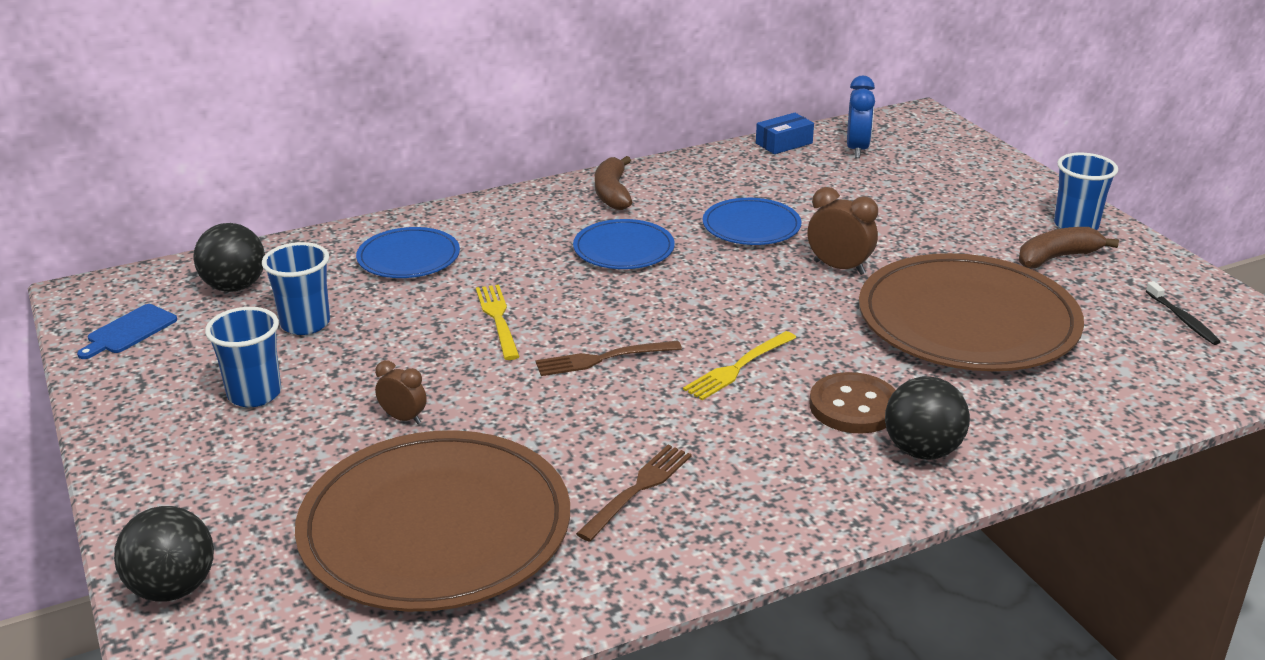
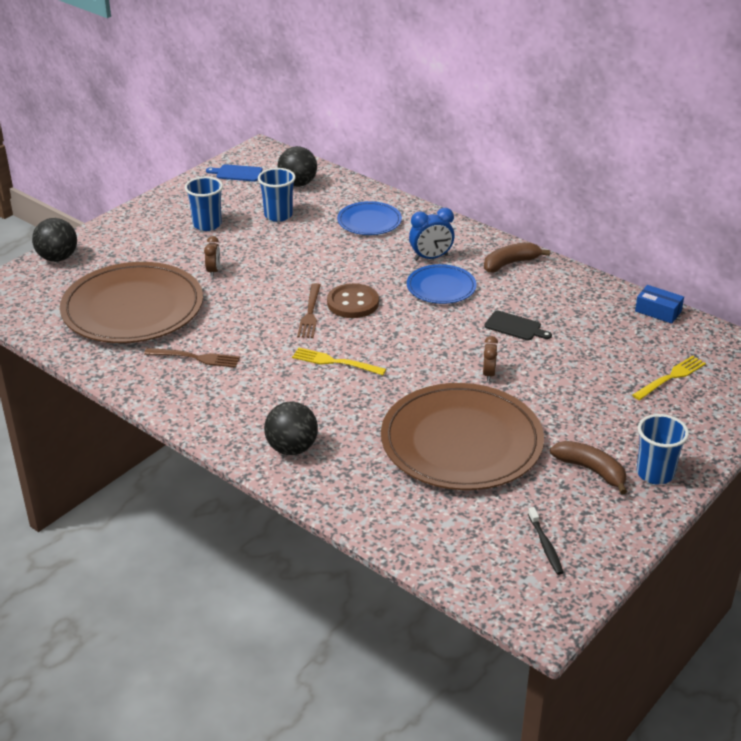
camera: 65 degrees right, 5 degrees up
yellow fork [476,285,520,360] -> yellow fork moved to [632,356,706,400]
brown fork [535,340,682,376] -> brown fork turned 135 degrees counterclockwise [297,283,321,338]
blue plate [703,198,802,245] -> black cutting board [485,311,552,340]
brown clock [808,187,878,275] -> brown clock [483,336,498,382], size x0.64
brown button [810,372,895,434] -> brown button moved to [327,283,379,318]
blue clock [847,76,875,158] -> blue clock moved to [409,208,455,261]
black toothbrush [1146,281,1220,345] -> black toothbrush turned 60 degrees counterclockwise [528,507,564,575]

